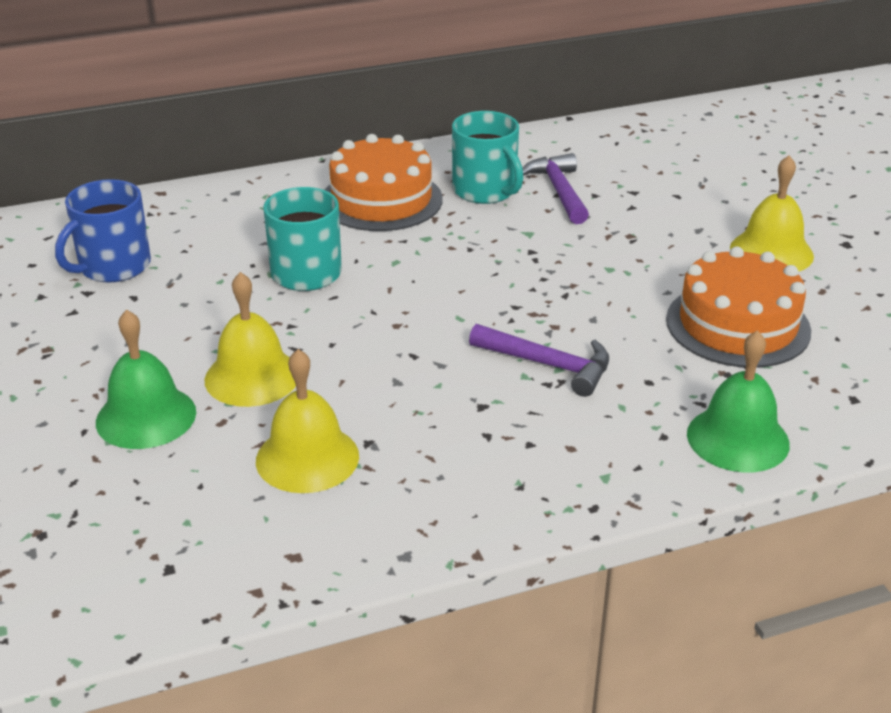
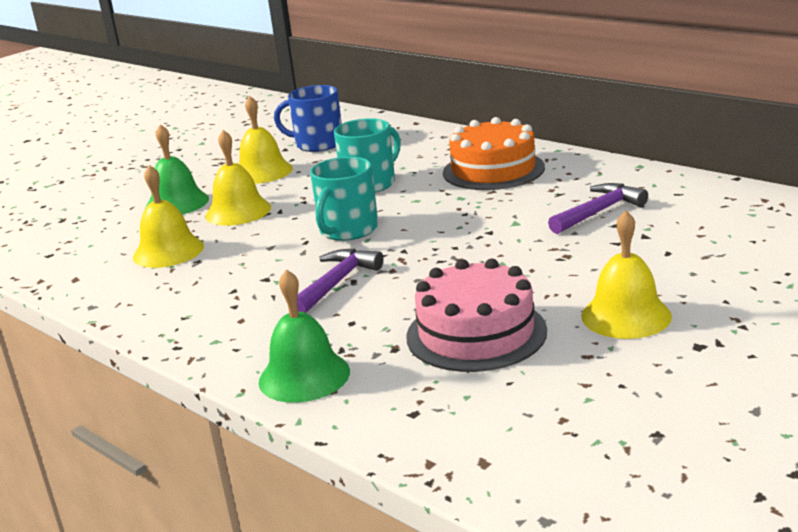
camera: 65 degrees right, 10 degrees down
turquoise mug [452,111,524,204] -> turquoise mug moved to [310,157,378,241]
purple hammer [469,324,609,397] -> purple hammer turned 150 degrees counterclockwise [297,248,384,313]
orange cake [666,246,811,368] -> pink cake [406,259,547,372]
none -> yellow bell [239,96,293,184]

